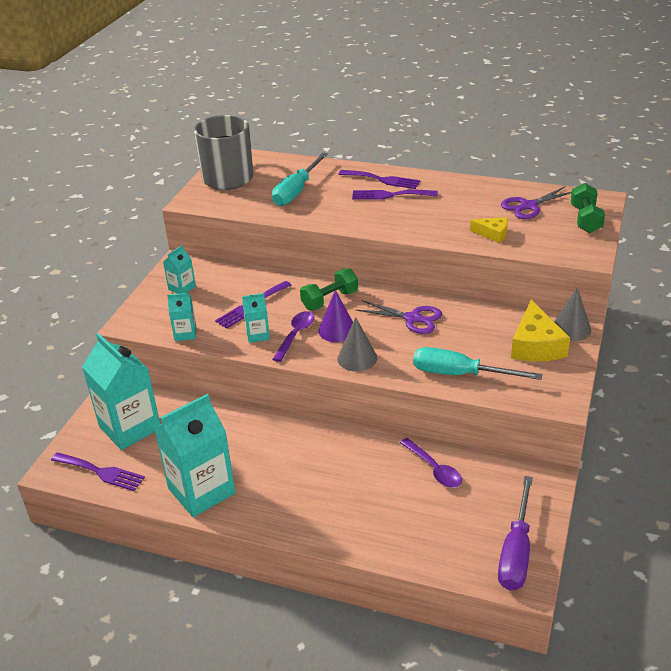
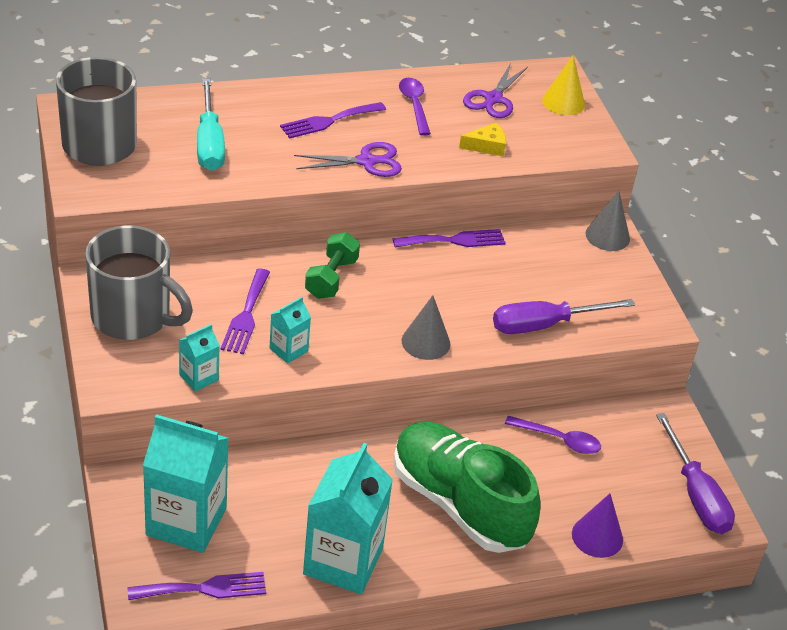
camera: 40 degrees left, 5 degrees up
turquoise carton [163,245,196,294] -> grey mug [85,225,193,340]
purple spoon [273,311,314,362] -> purple spoon moved to [399,78,431,136]
purple cone [318,290,353,342] -> purple cone moved to [572,493,623,558]
purple fork [338,170,420,189] -> purple fork moved to [393,229,506,247]
purple scissors [355,300,442,334] -> purple scissors moved to [294,142,402,177]
turquoise screwdriver [413,347,542,380] -> purple screwdriver [493,299,635,334]
yellow cheese [511,300,570,361] -> none
green dumbbell [571,183,605,233] -> yellow cone [542,55,585,115]
none -> green shoe [393,422,541,553]

